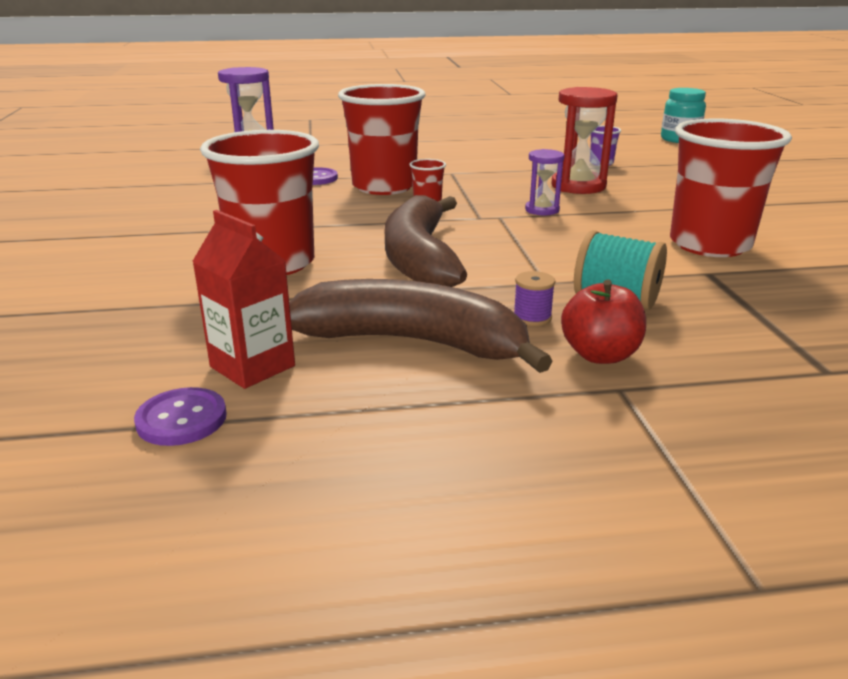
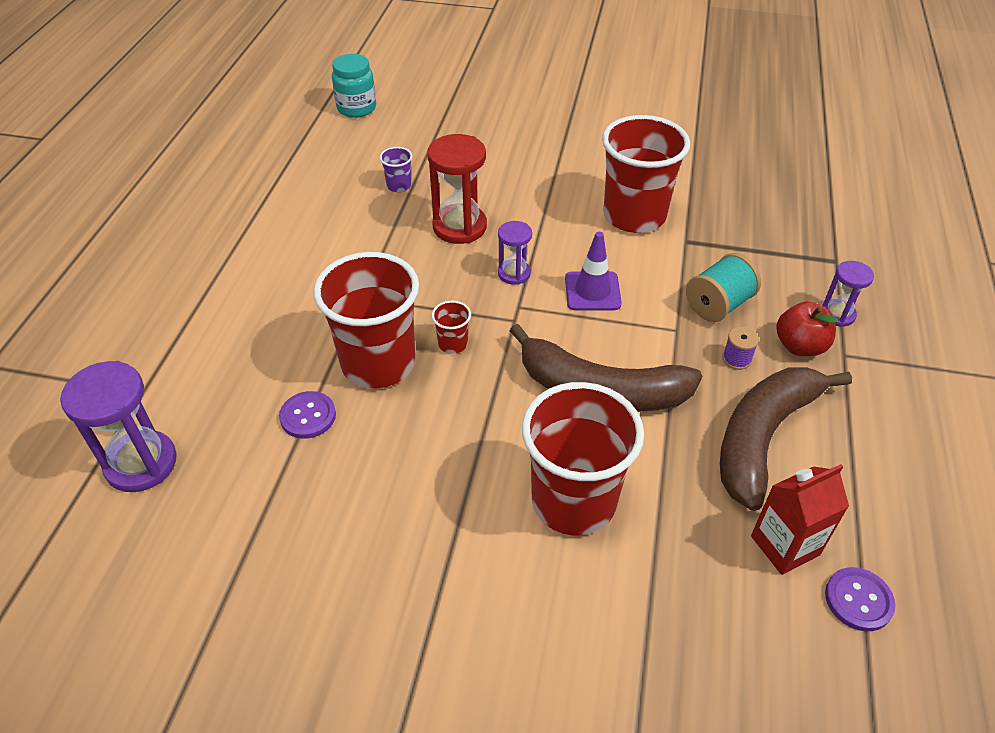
camera: 70 degrees left, 20 degrees up
none -> purple traffic cone [565,232,622,311]
none -> purple hourglass [822,261,874,327]

